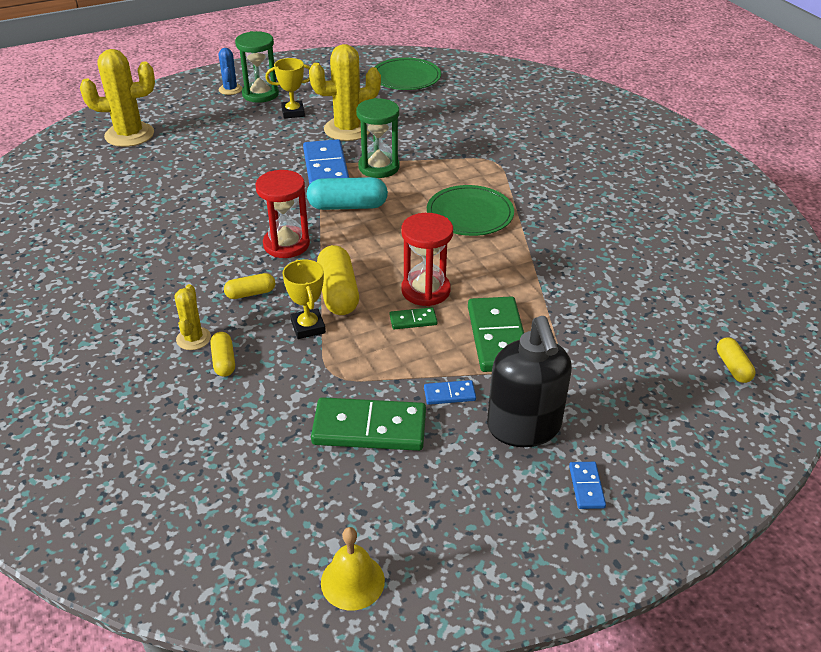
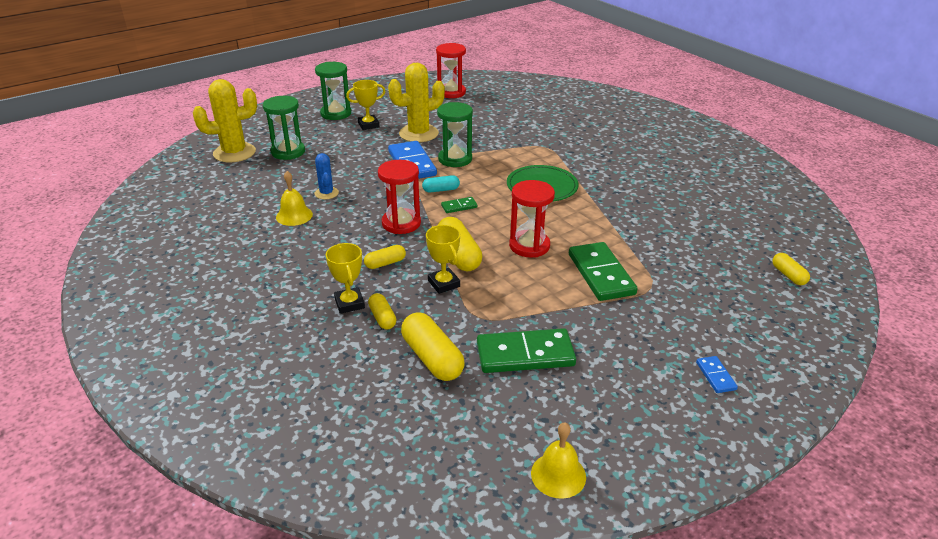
camera: 10 degrees left, 5 degrees down
yellow cactus [174,284,211,350] -> yellow trophy [326,243,365,314]
blue cactus [219,48,242,95] -> blue cactus moved to [315,153,339,199]
turquoise capsule [307,177,388,210] -> turquoise capsule [422,175,460,193], size x0.57
green plate [375,58,441,90] -> red hourglass [436,43,466,98]
green domino [389,307,438,330] -> green domino moved to [441,197,478,213]
blue domino [424,380,476,405] -> none
black soap dispenser [487,316,572,447] -> none
none -> green hourglass [263,96,305,160]
none -> yellow bell [276,171,313,226]
none -> yellow capsule [401,312,465,381]

